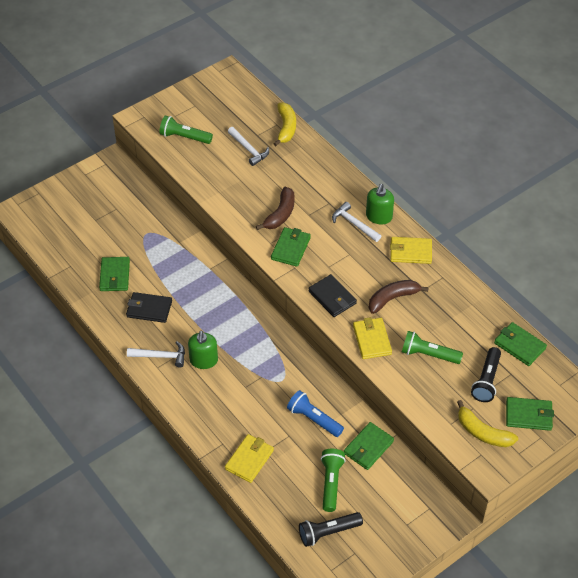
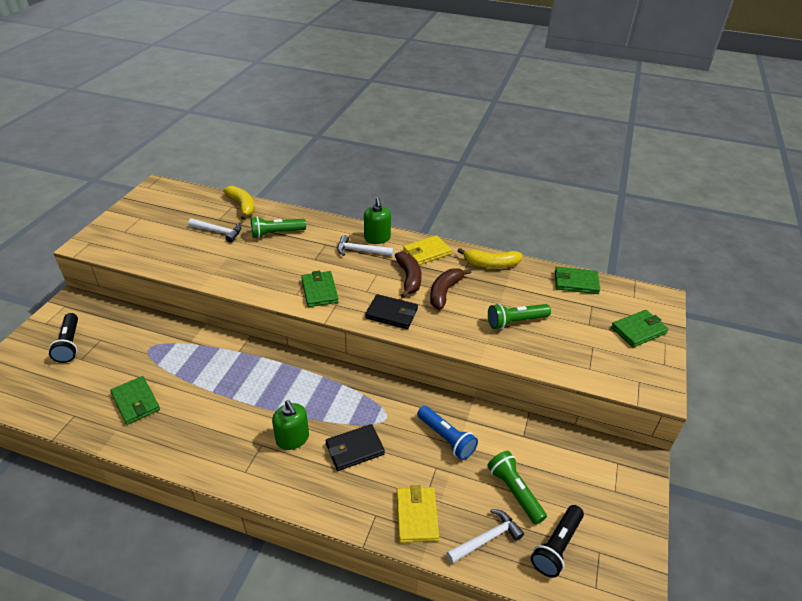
camera: 35 degrees left, 10 degrees down
black wallet [126,292,172,323] -> black wallet moved to [326,424,385,471]
white hammer [127,341,185,367] -> white hammer moved to [446,509,524,564]
green flashlight [159,115,213,144] -> green flashlight moved to [251,216,306,238]
brown banana [256,187,295,230] -> brown banana moved to [395,252,421,298]
blue flashlight [287,390,344,437] -> blue flashlight turned 135 degrees counterclockwise [417,406,478,460]
green wallet [344,422,394,470] -> none
yellow wallet [353,317,392,359] -> none
yellow banana [457,400,518,447] -> yellow banana moved to [458,248,522,268]
black flashlight [471,347,501,402] -> black flashlight moved to [49,313,78,363]

